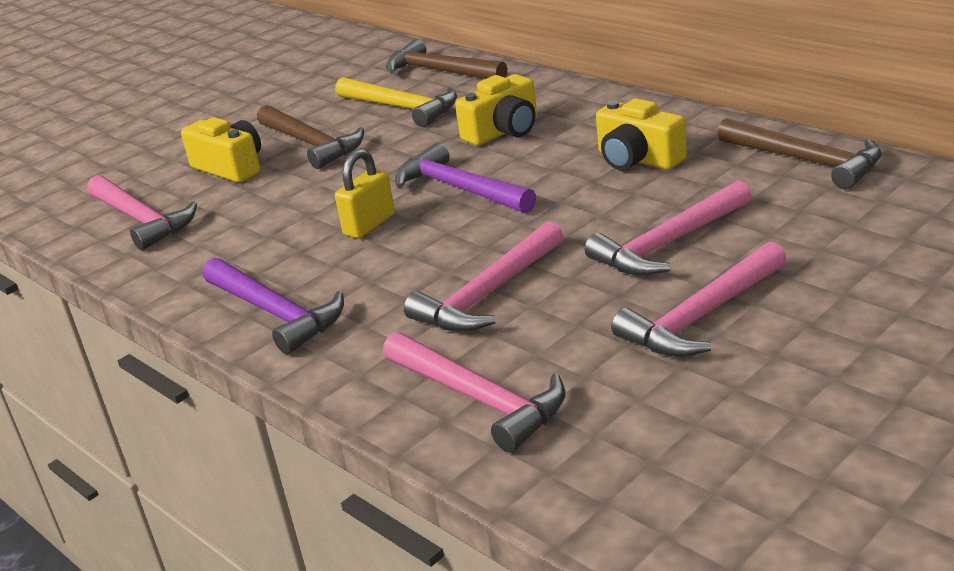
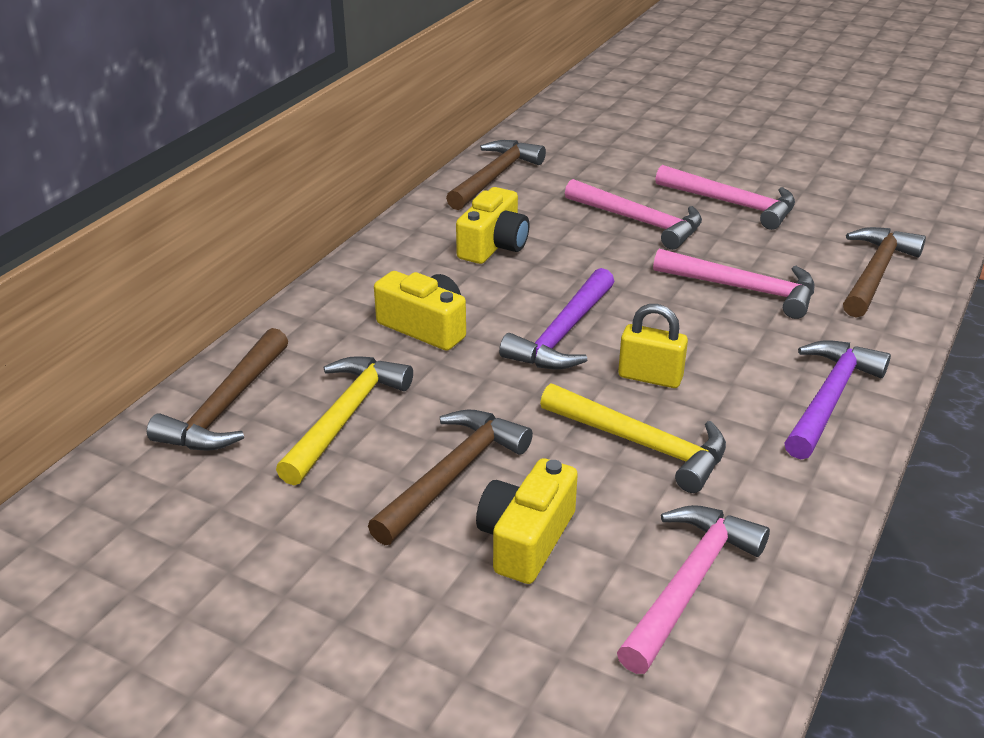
camera: 110 degrees left, 5 degrees up
pink hammer [383,332,566,452] -> brown hammer [843,227,926,318]
none -> yellow hammer [540,383,726,493]

